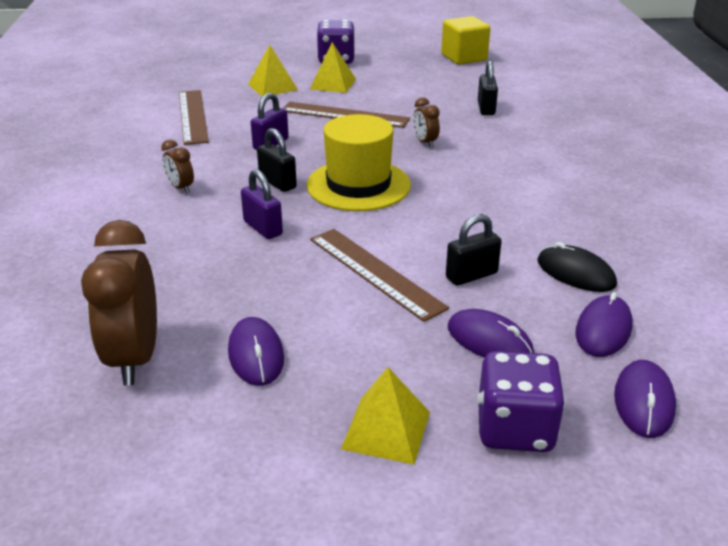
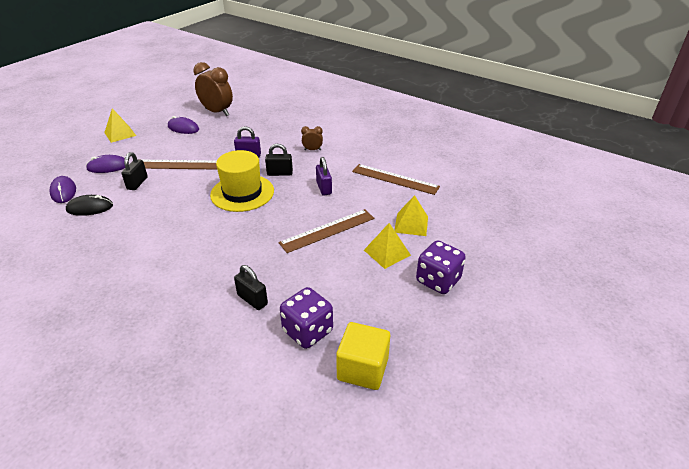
camera: 130 degrees right, 5 degrees up
brown clock [413,97,440,148] -> none
purple dice [477,351,565,452] -> purple dice moved to [280,287,333,349]
purple mouse [614,360,676,438] -> none

